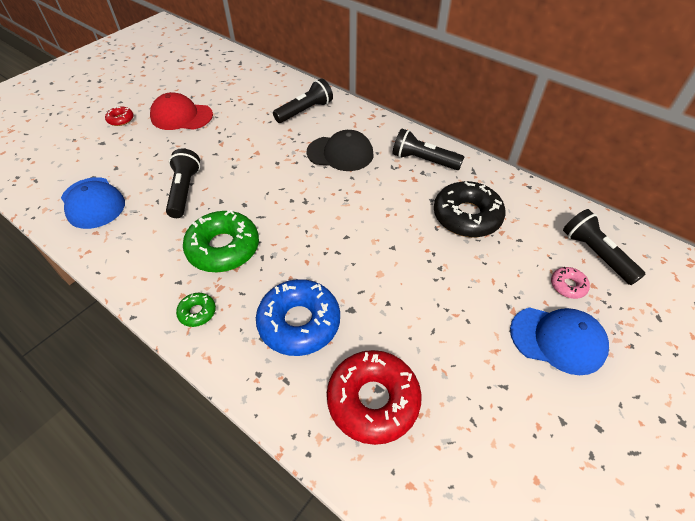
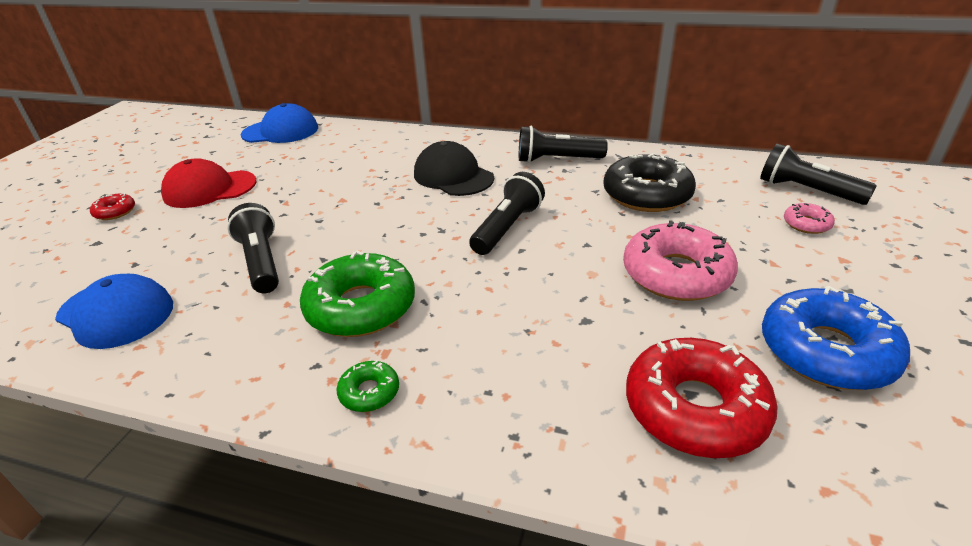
camera: 20 degrees left, 15 degrees down
blue donut [256,279,340,356] -> blue donut moved to [762,286,910,390]
black flashlight [273,78,333,123] -> black flashlight moved to [469,172,545,255]
black cap [306,130,373,171] -> black cap turned 120 degrees counterclockwise [414,141,494,196]
blue cap [510,307,609,375] -> blue cap moved to [241,103,318,143]
none -> pink donut [623,220,738,301]

